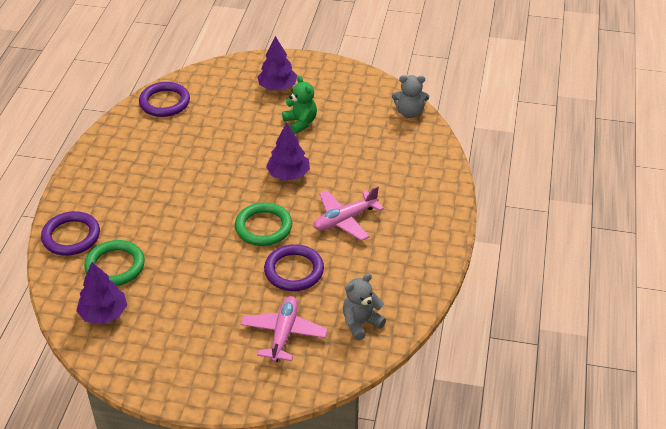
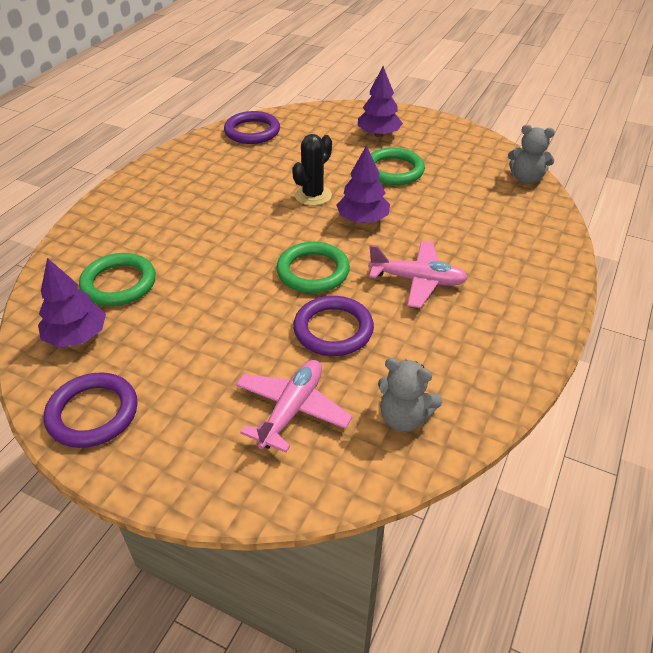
camera: 15 degrees right, 0 degrees up
purple ring [41,211,100,256] -> purple ring moved to [44,372,138,448]
green teddy bear [282,76,317,134] -> green ring [371,147,425,185]
pink plane [314,186,384,241] -> pink plane turned 150 degrees counterclockwise [368,241,468,308]
grey teddy bear [343,273,386,340] -> grey teddy bear turned 135 degrees counterclockwise [378,358,443,432]
none -> black cactus [292,134,332,206]

